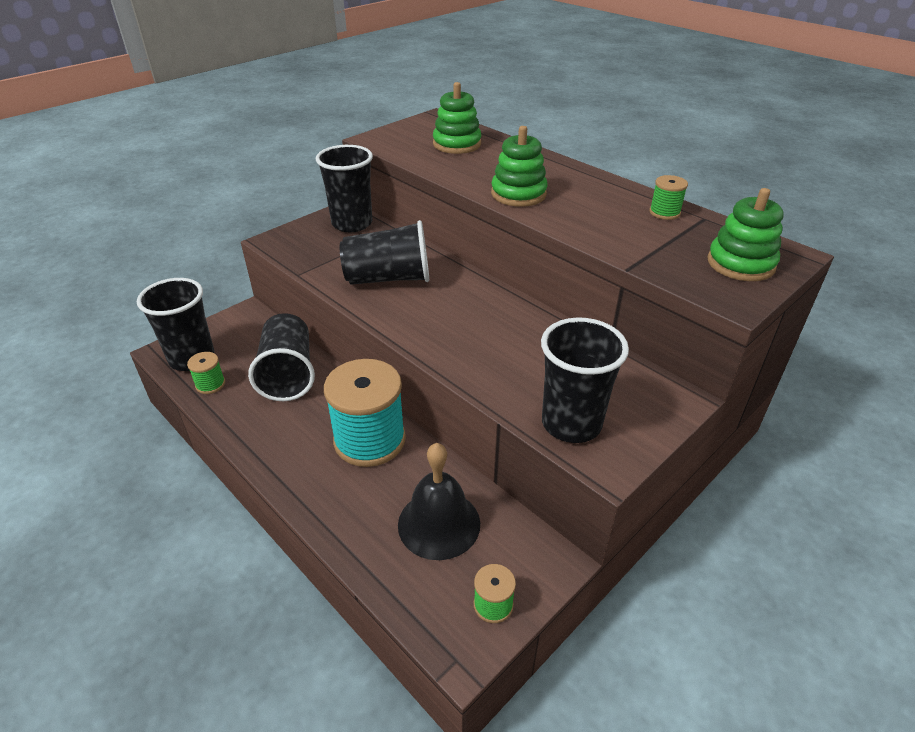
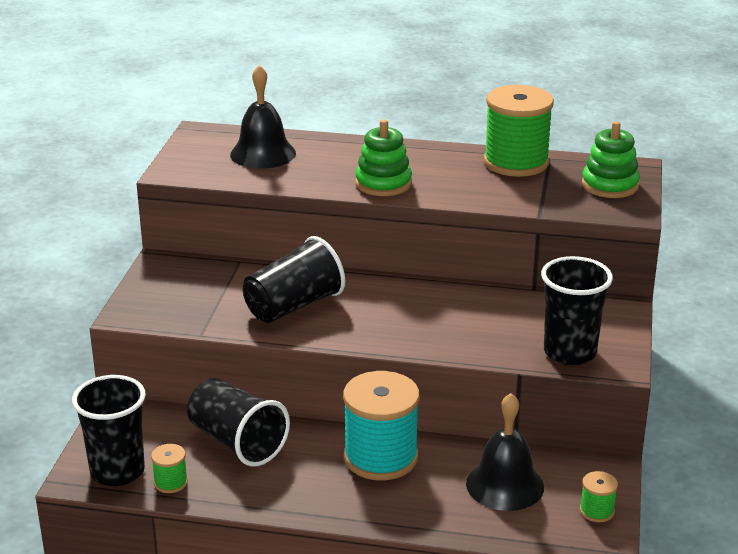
camera: 35 degrees left, 10 degrees down
black cup [316,145,373,232] -> none
green stacking toy [433,82,481,154] -> black bell [230,65,296,169]
green spool [649,175,688,220] -> green spool [484,85,554,177], size x2.26

